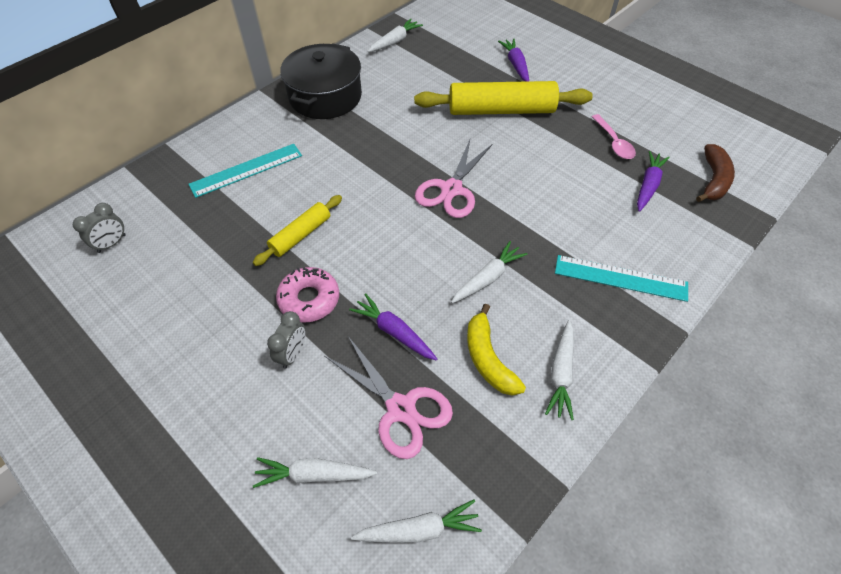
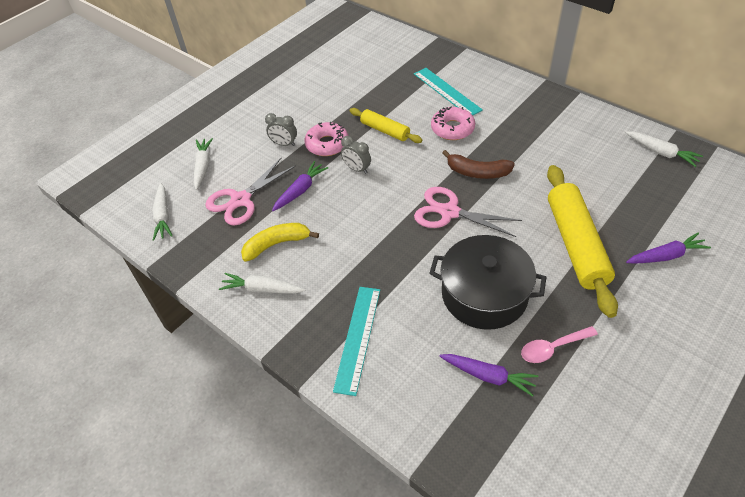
camera: 90 degrees right, 5 degrees down
grey clock [73,203,126,253] -> grey clock moved to [341,136,371,174]
black pot [280,44,362,119] -> black pot moved to [429,235,546,330]
white carrot [451,241,527,303] -> none
brown banana [696,144,735,202] -> brown banana moved to [442,150,515,179]
none -> pink donut [431,106,475,140]

